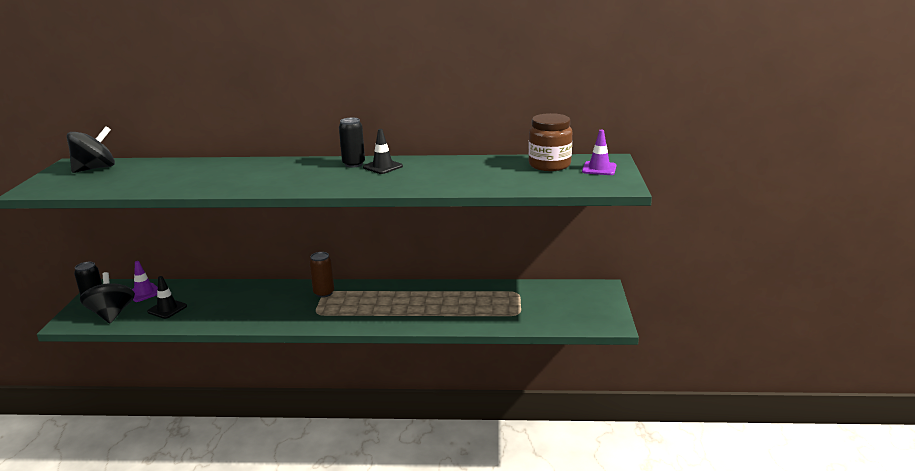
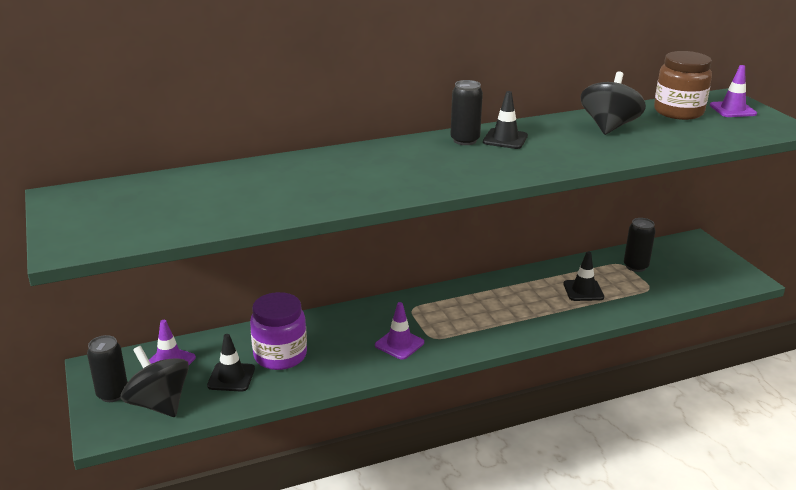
camera: 25 degrees left, 5 degrees up
black spinning top [67,126,115,173] -> black spinning top moved to [580,71,646,135]
brown can [309,252,334,298] -> none
none -> purple jar [250,292,307,370]
none -> purple traffic cone [375,302,424,360]
none -> black traffic cone [563,252,604,301]
none -> black can [624,218,656,272]

